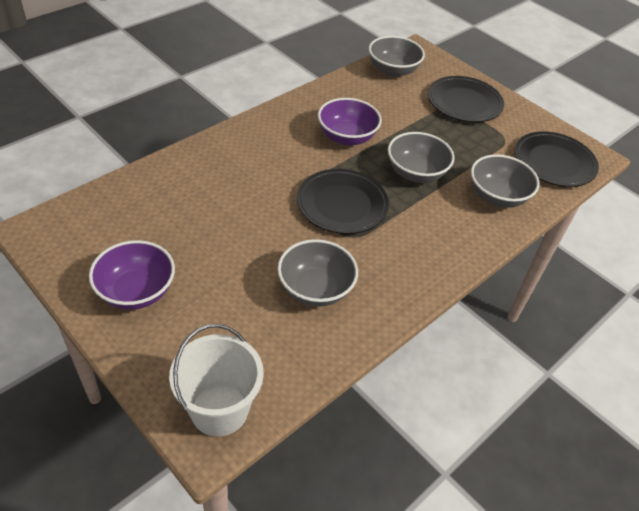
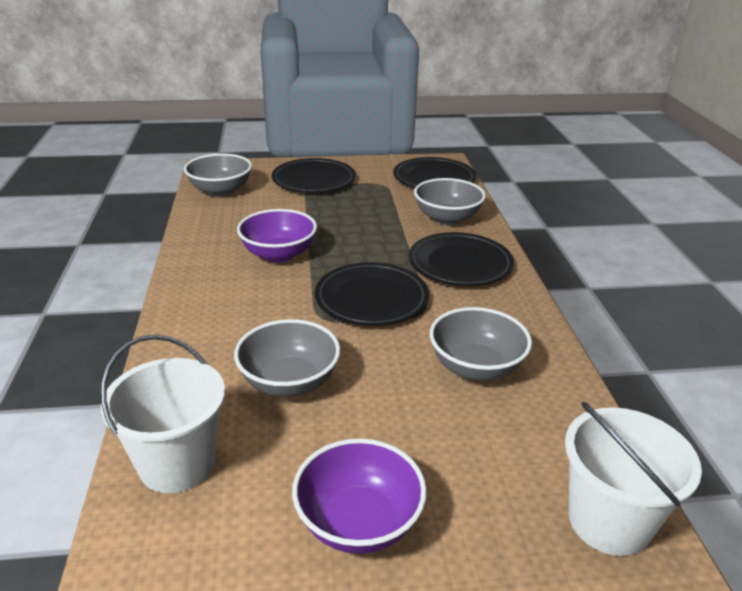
camera: 50 degrees left, 15 degrees down
grey bowl [388,132,455,183] -> grey bowl moved to [234,319,340,397]
none -> white bucket [101,335,225,493]
none -> black plate [409,232,514,286]

